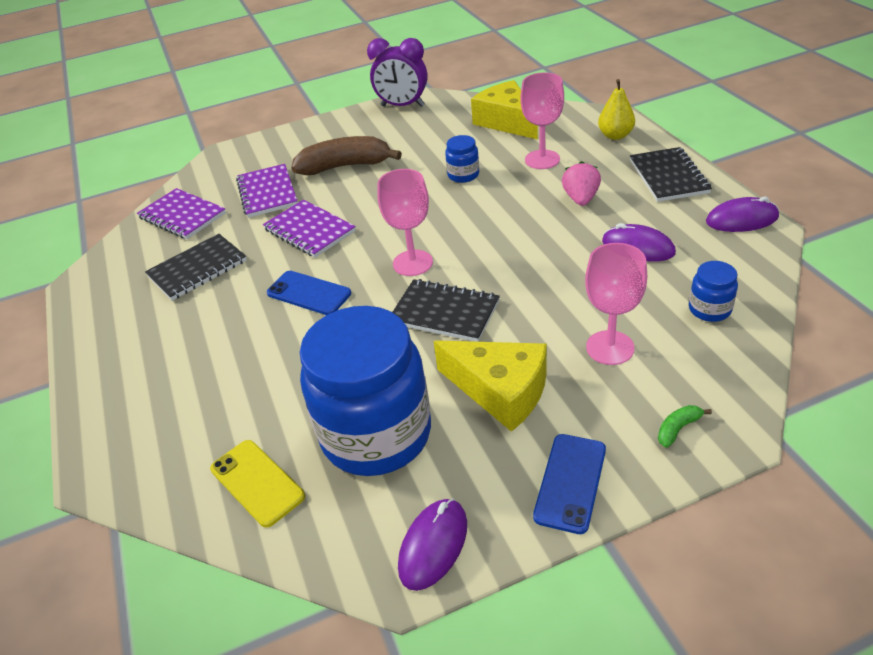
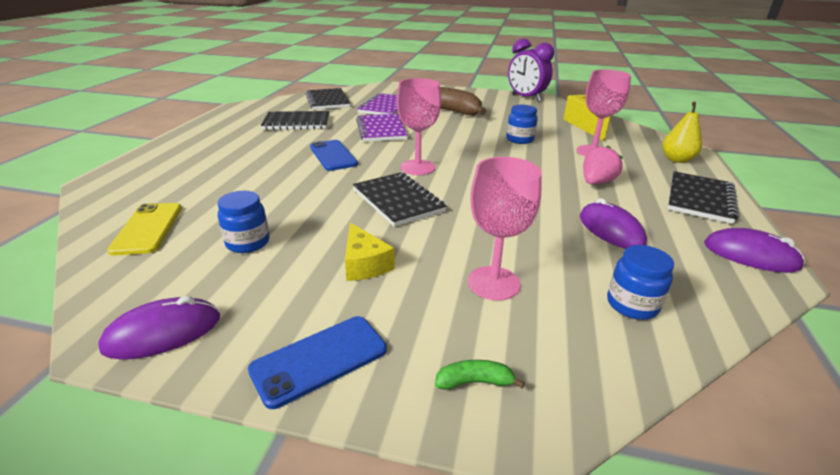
camera: 30 degrees right, 10 degrees down
purple notebook [137,188,226,239] -> black notebook [305,88,350,110]
blue jar [299,306,431,476] -> blue jar [218,191,269,253], size x0.41
yellow cheese [434,340,547,432] -> yellow cheese [345,223,395,281], size x0.58

